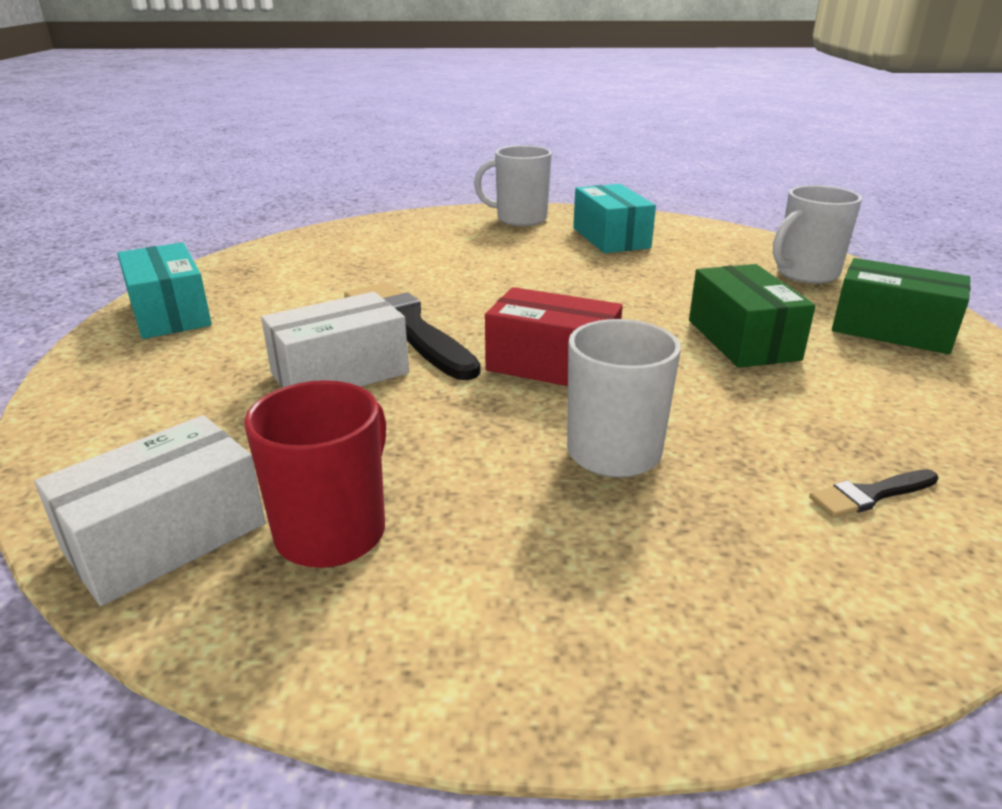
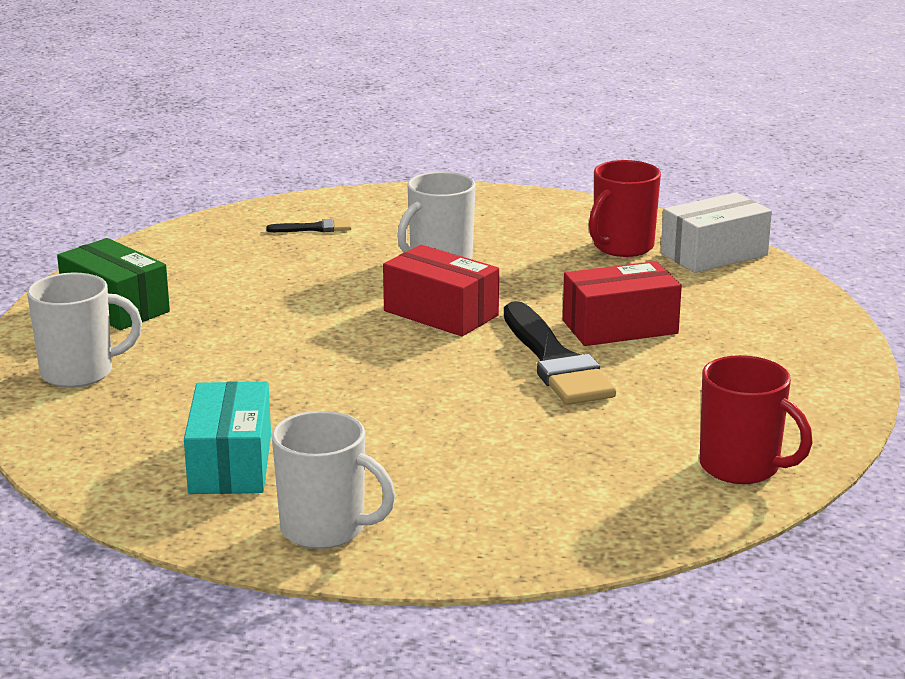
camera: 165 degrees left, 5 degrees down
turquoise box [117,242,212,339] -> none
white box [261,292,409,388] -> red box [563,261,682,346]
green box [689,264,816,368] -> none
none -> red mug [700,355,813,484]

